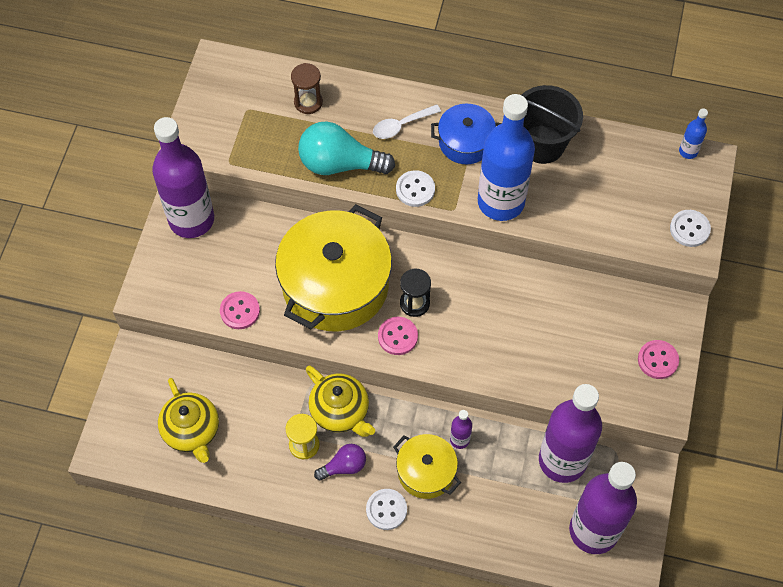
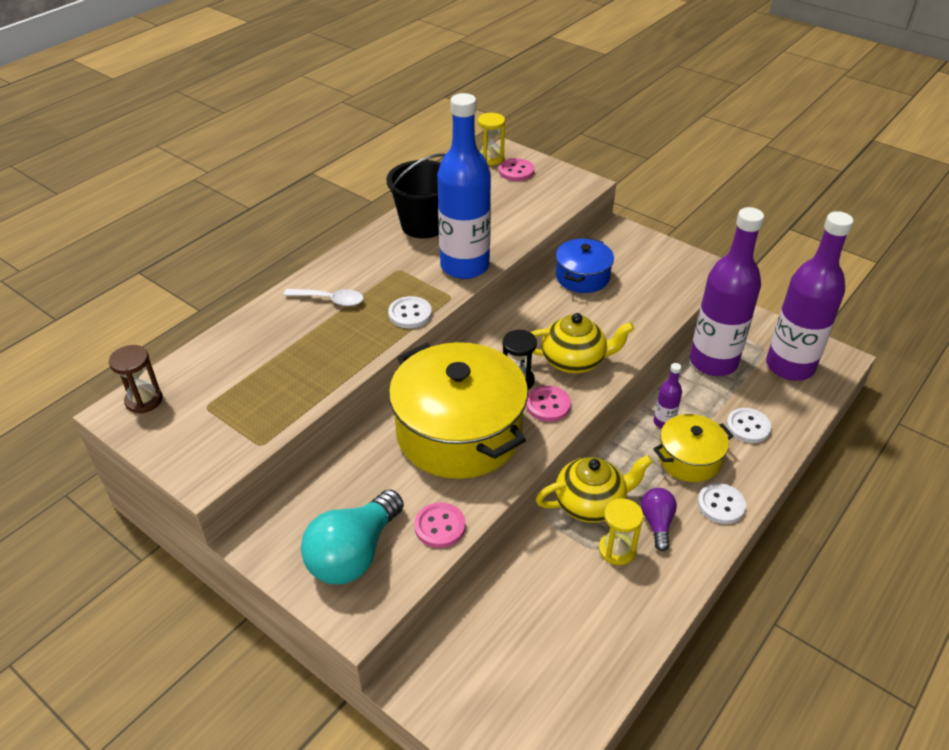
camera: 65 degrees left, 20 degrees down
purple bottle [152,117,214,238] -> none
yellow teapot [158,378,219,463] -> yellow teapot moved to [530,313,634,374]
brown hourglass [291,63,323,114] -> brown hourglass moved to [109,345,163,413]
turquoise light bulb [298,121,395,175] -> turquoise light bulb moved to [301,490,404,584]
white spoon [373,104,441,139] -> white spoon turned 75 degrees counterclockwise [284,289,364,306]
blue pot [431,104,502,164] -> blue pot moved to [556,238,614,293]
pink button [638,340,679,379] -> pink button moved to [499,158,534,181]
white button [670,210,711,247] -> white button moved to [726,408,771,443]
blue bottle [679,109,708,159] -> yellow hourglass [478,113,505,165]

